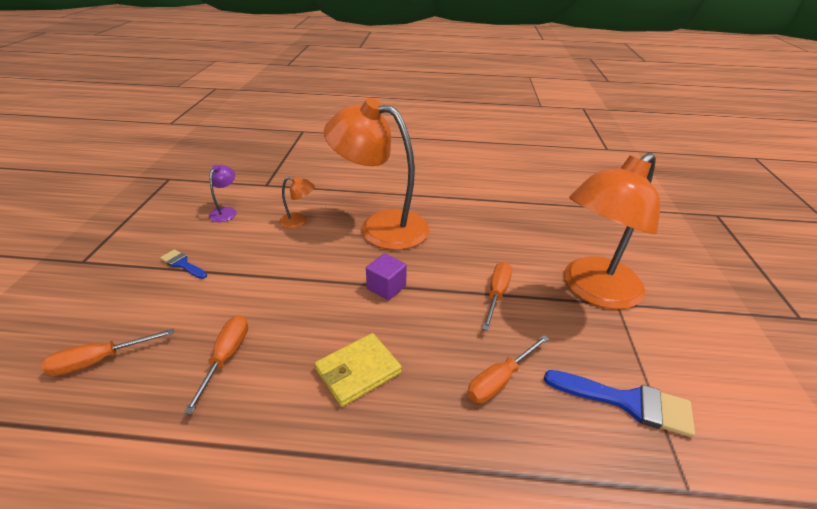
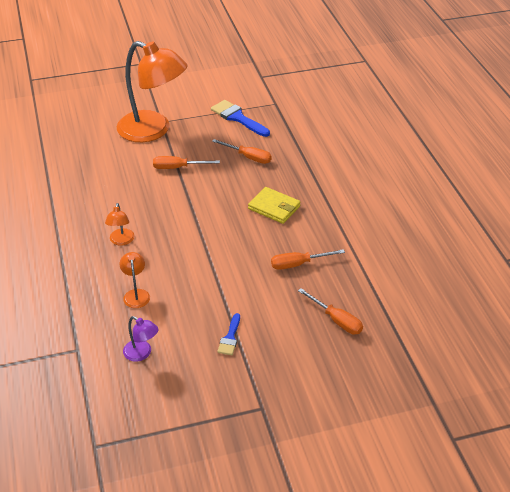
camera: 110 degrees left, 5 degrees up
purple lamp [209,165,237,222] -> purple lamp turned 135 degrees counterclockwise [123,316,159,362]
orange lamp [324,98,429,250] -> orange lamp [105,203,135,246], size x0.41
purple cube [366,253,407,300] -> none
blue brush [544,370,695,437] -> blue brush turned 45 degrees counterclockwise [211,100,270,137]

